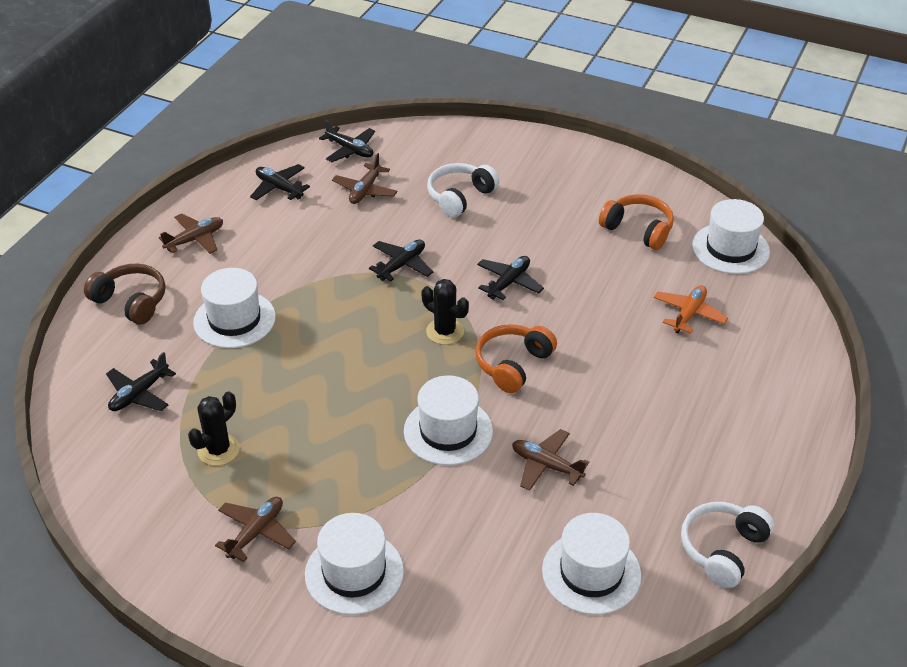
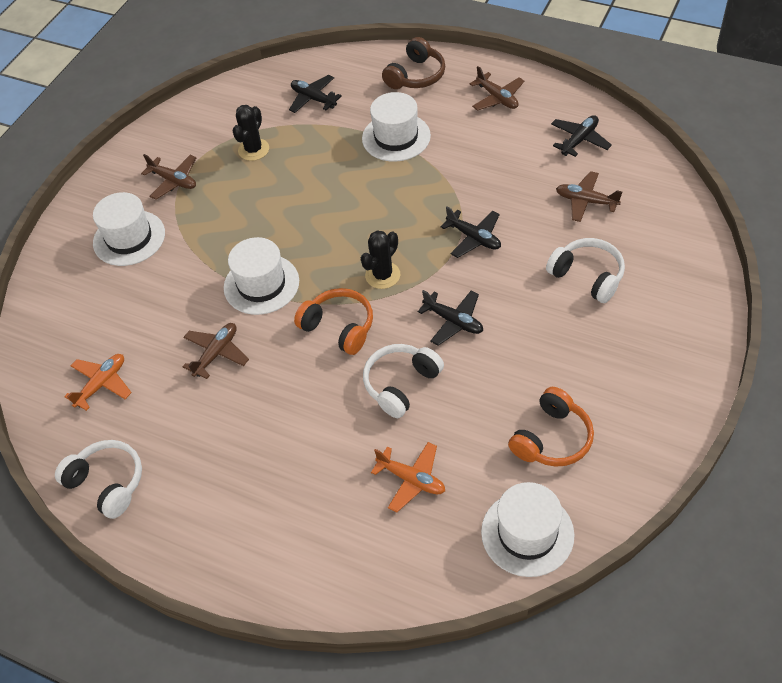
camera: 95 degrees right, 10 degrees up
black cactus [188,391,240,466] -> black cactus turned 75 degrees clockwise [233,105,269,161]
black plane [319,120,375,162] -> none
white hat [542,513,641,615] -> orange plane [64,354,132,411]
none -> white headphones [363,344,444,418]

